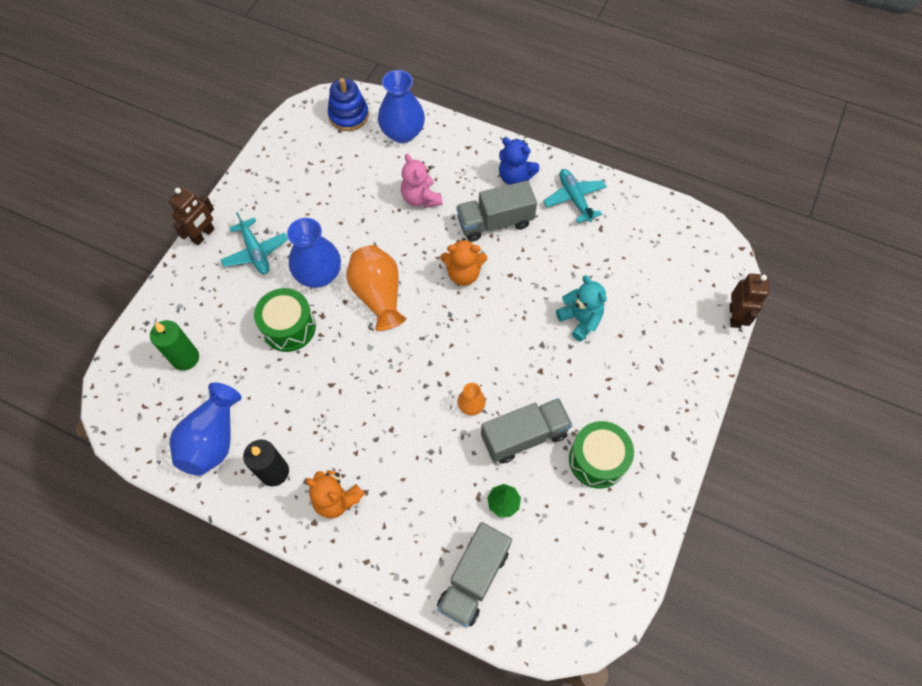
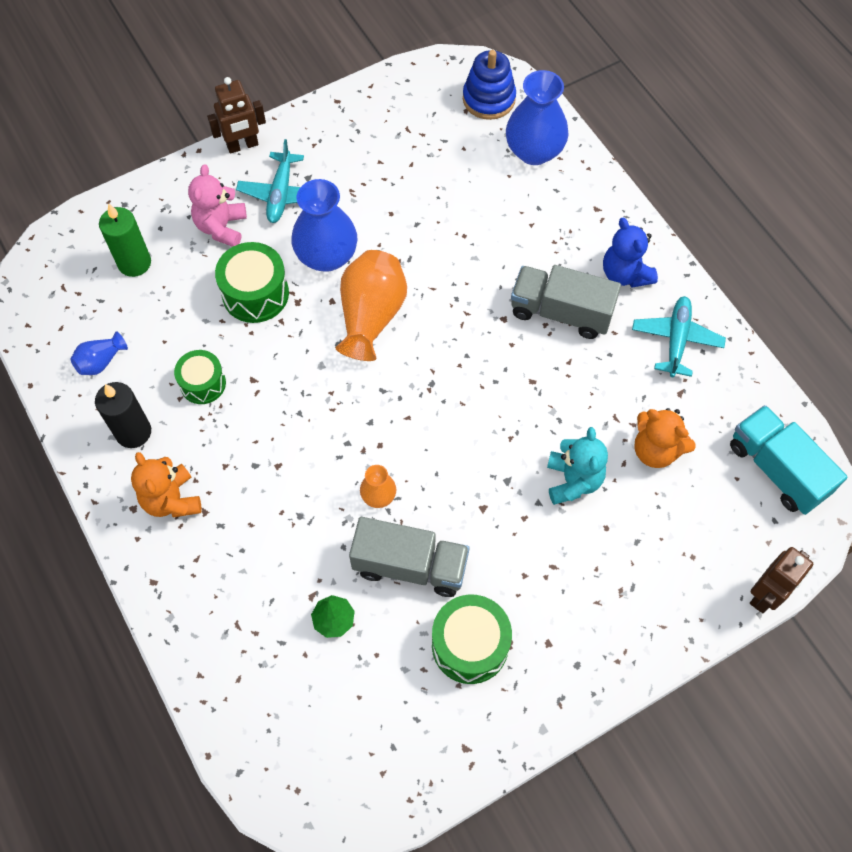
camera: 35 degrees right, 0 degrees up
blue vase [170,382,241,476] -> blue vase [70,331,128,375], size x0.51
pink teddy bear [401,154,442,208] -> pink teddy bear moved to [188,164,247,247]
grey truck [437,522,512,627] -> none
orange teddy bear [440,238,487,286] -> orange teddy bear moved to [634,408,696,468]
none -> green drum [174,350,226,404]
none -> turquoise truck [730,405,847,515]

